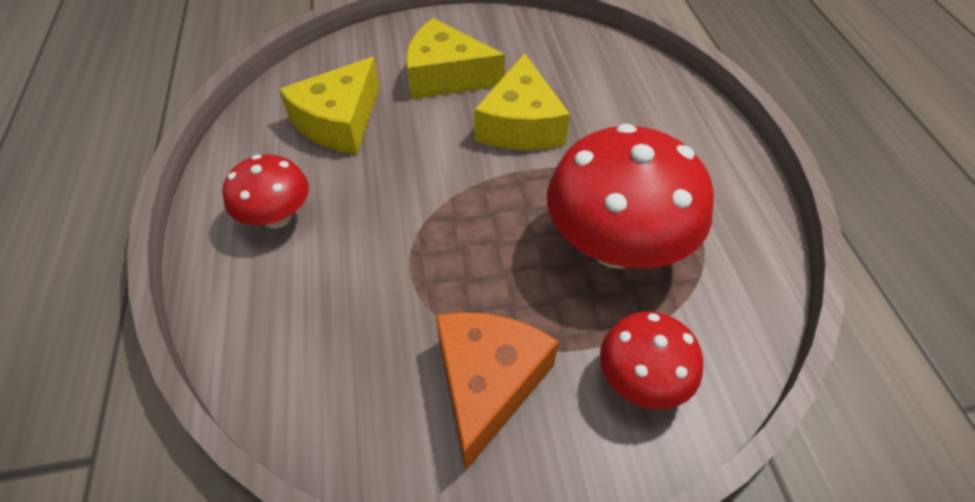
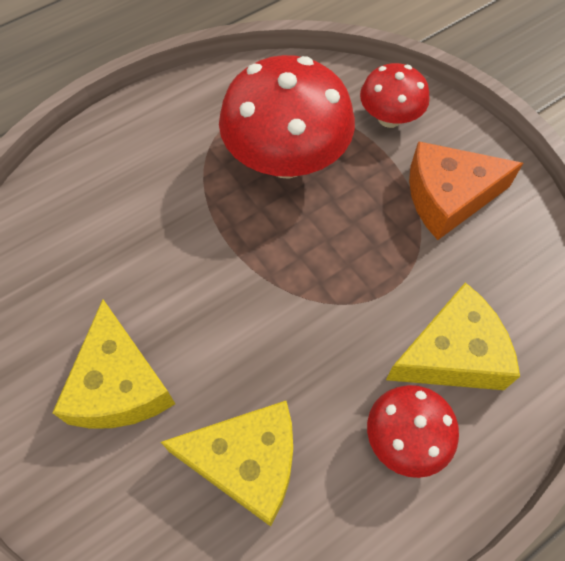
camera: 115 degrees left, 10 degrees up
yellow cheese [474,53,570,150] -> yellow cheese moved to [386,282,520,390]

